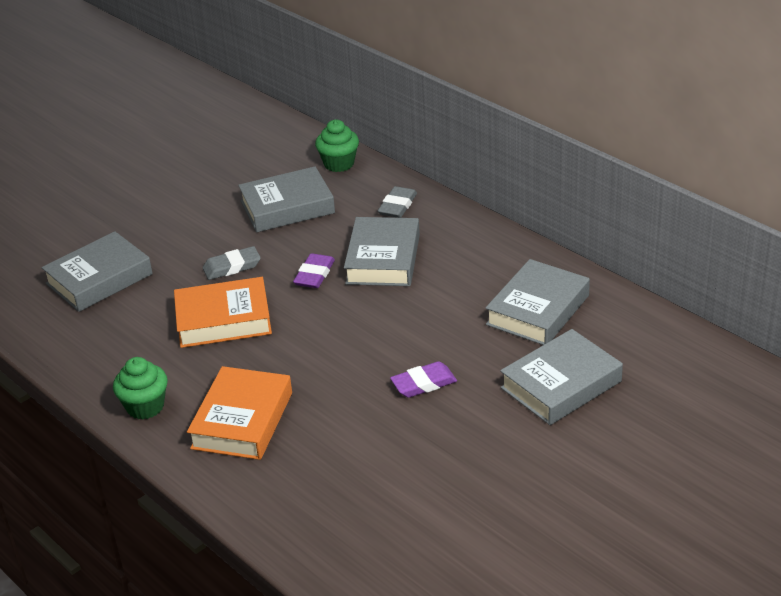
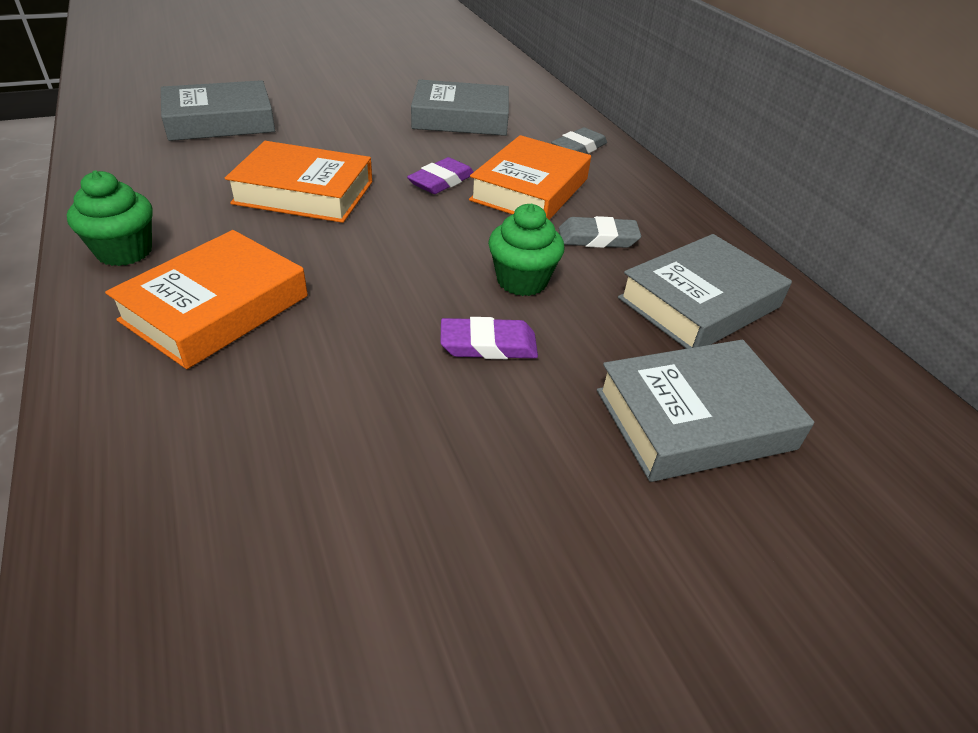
camera: 15 degrees right, 5 degrees up
grey eraser [203,246,261,280] -> grey eraser moved to [559,216,641,248]
green cupcake [315,120,359,172] -> green cupcake moved to [488,204,564,296]
grey book [344,217,420,286] -> orange book [469,135,591,220]

